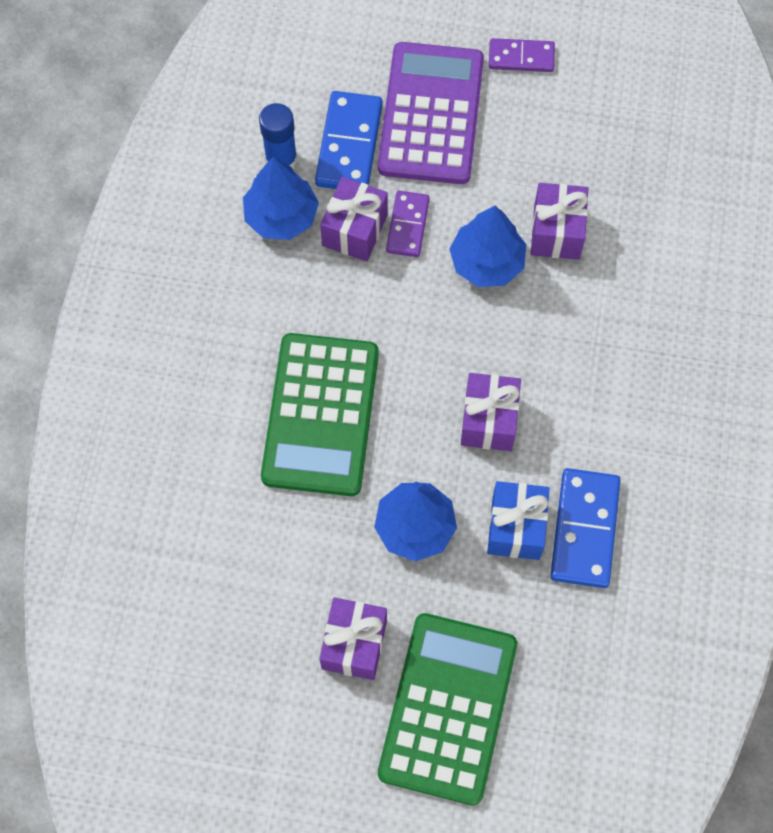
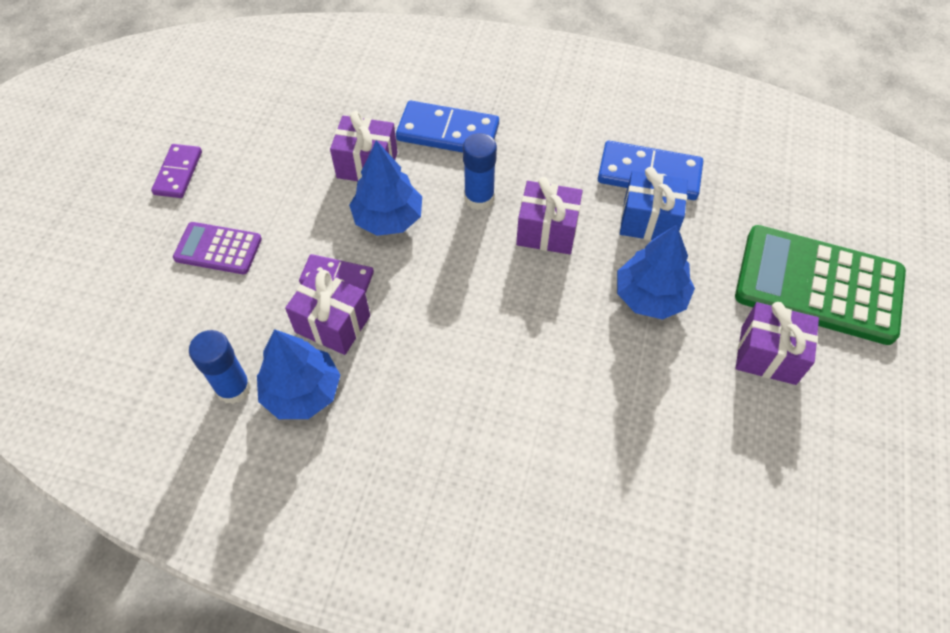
camera: 85 degrees left, 10 degrees down
green calculator [261,333,379,496] -> none
blue domino [315,91,383,189] -> blue domino moved to [396,101,499,153]
purple calculator [378,42,484,184] -> purple calculator [173,222,262,274], size x0.51
none -> blue glue stick [463,133,497,210]

